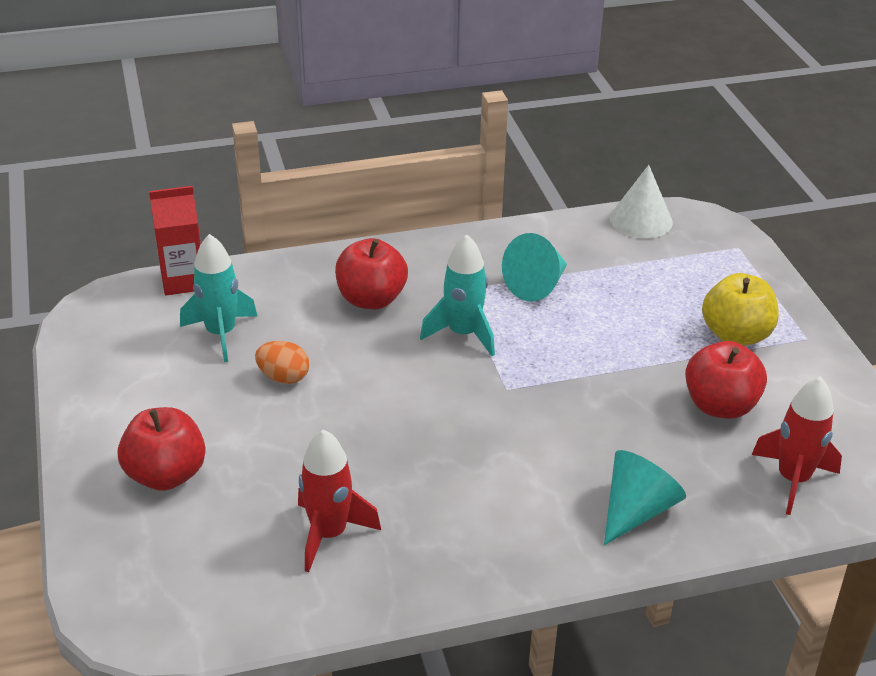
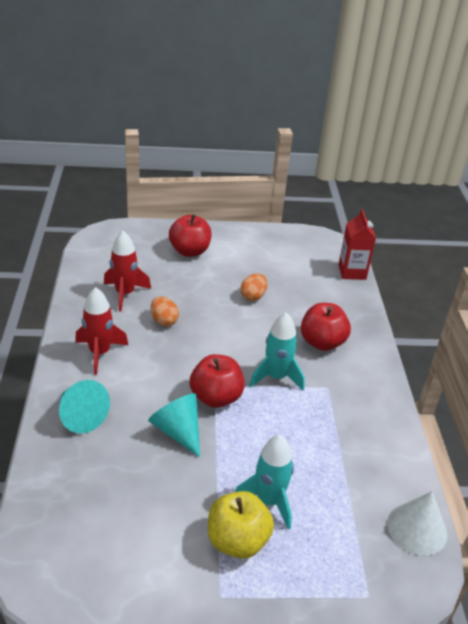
camera: 100 degrees right, 0 degrees up
turquoise rocket [180,234,257,362] -> turquoise rocket moved to [235,435,294,530]
turquoise cone [502,233,567,301] -> turquoise cone moved to [148,393,200,457]
red apple [685,341,767,419] -> red apple moved to [190,354,245,408]
red rocket [752,377,842,515] -> red rocket moved to [75,287,128,375]
none -> orange egg [151,296,179,326]

